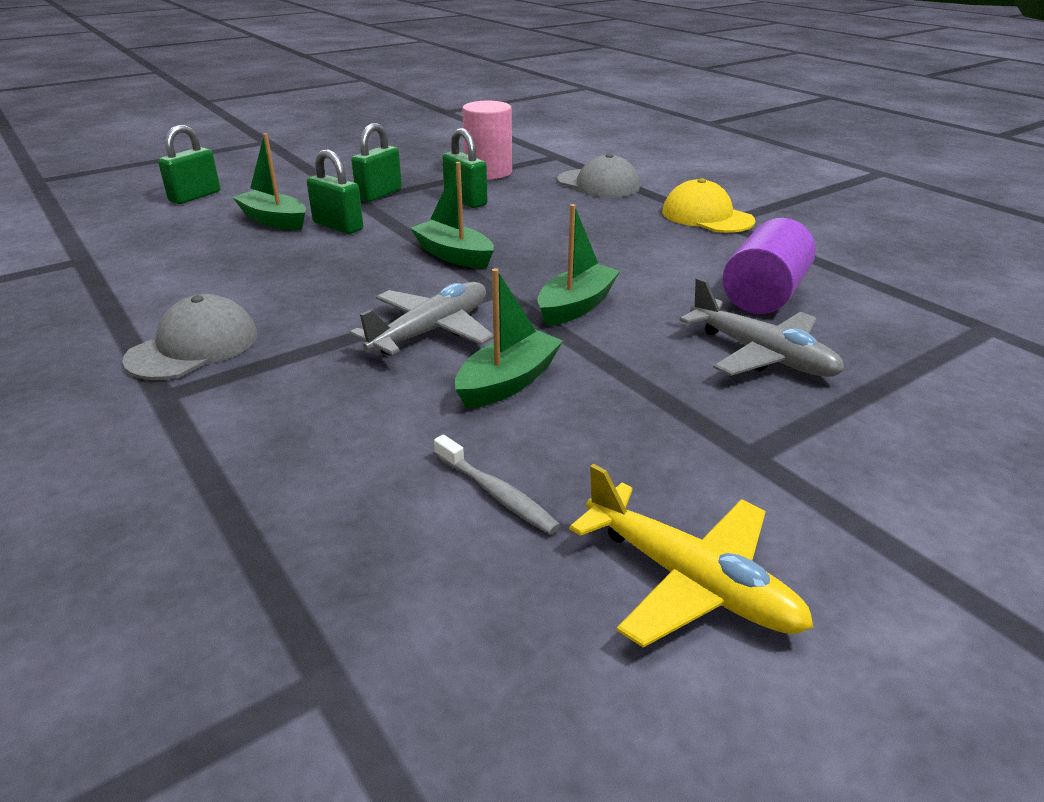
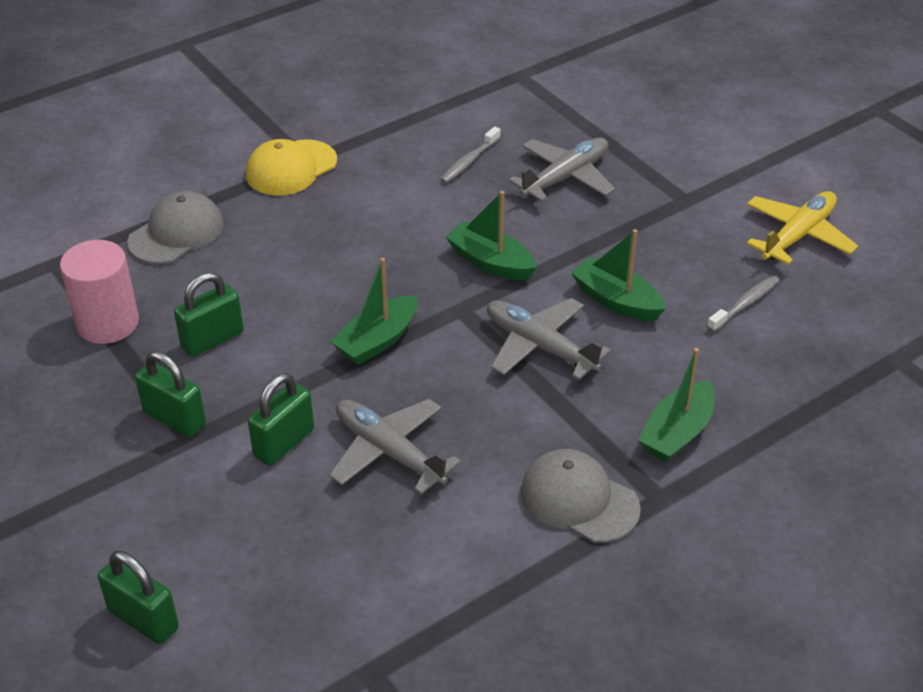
camera: 90 degrees left, 10 degrees up
green boat [233,133,306,230] -> green boat moved to [638,348,715,463]
purple cylinder [723,218,816,314] -> grey toothbrush [440,126,501,183]
none -> grey plane [329,399,461,494]

